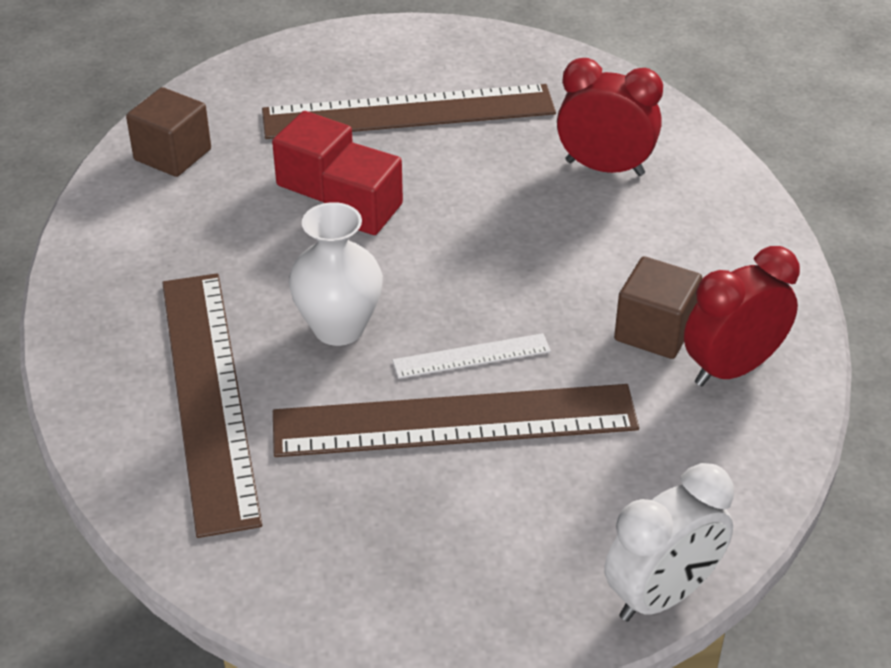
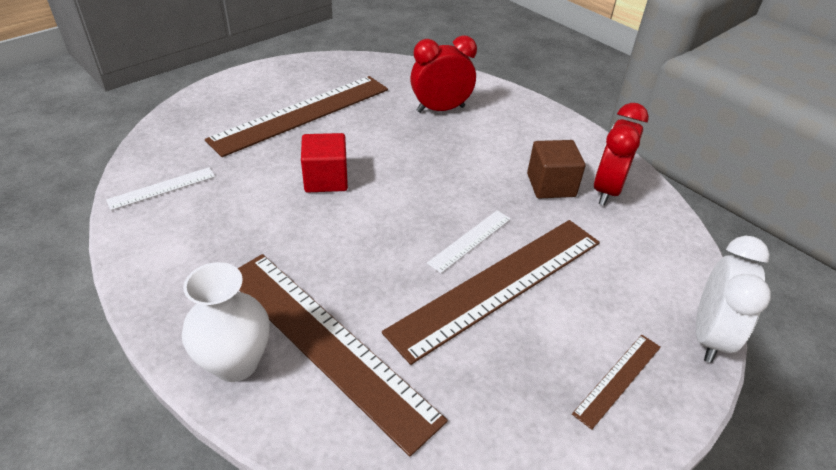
camera: 35 degrees left, 0 degrees up
brown cube [126,87,211,177] -> white ruler [106,167,215,210]
red cube [272,111,353,202] -> none
white vase [289,202,383,346] -> white vase moved to [182,262,270,382]
none -> brown ruler [572,335,661,430]

